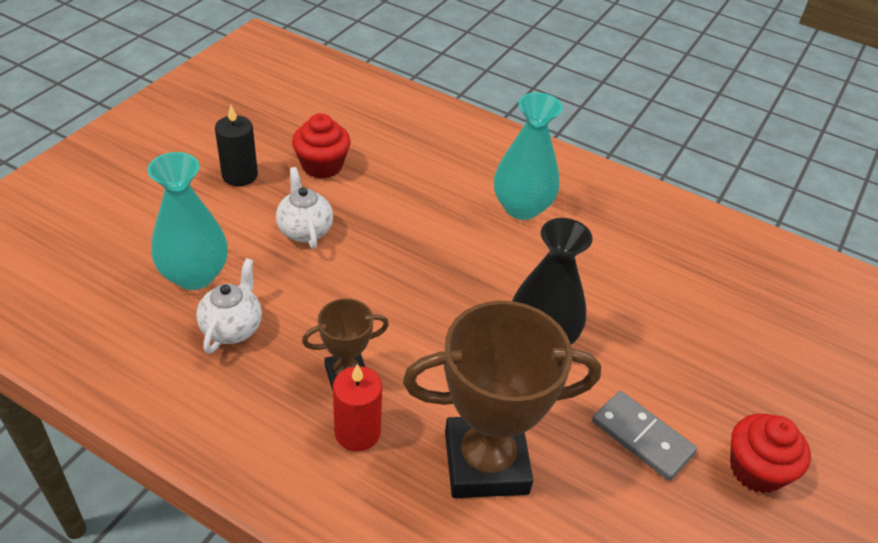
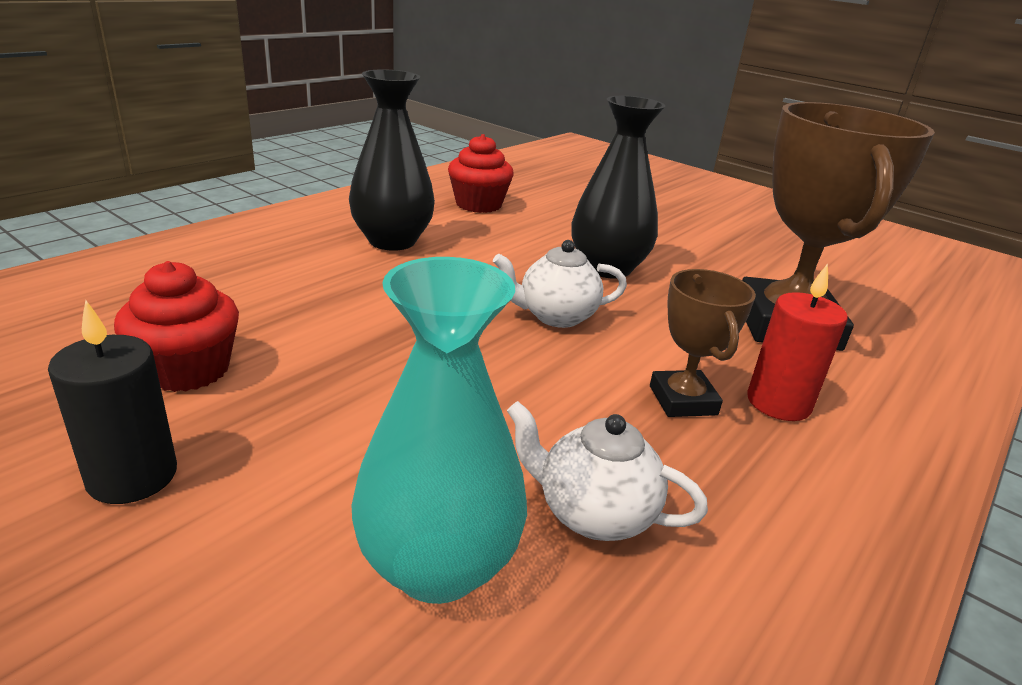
camera: 80 degrees left, 15 degrees down
white teapot [276,167,333,249] -> white teapot moved to [493,240,627,328]
turquoise vase [494,92,563,220] -> black vase [349,69,435,251]
grey domino [592,391,697,481] -> none
red cupcake [730,413,811,493] -> red cupcake moved to [448,134,514,213]

